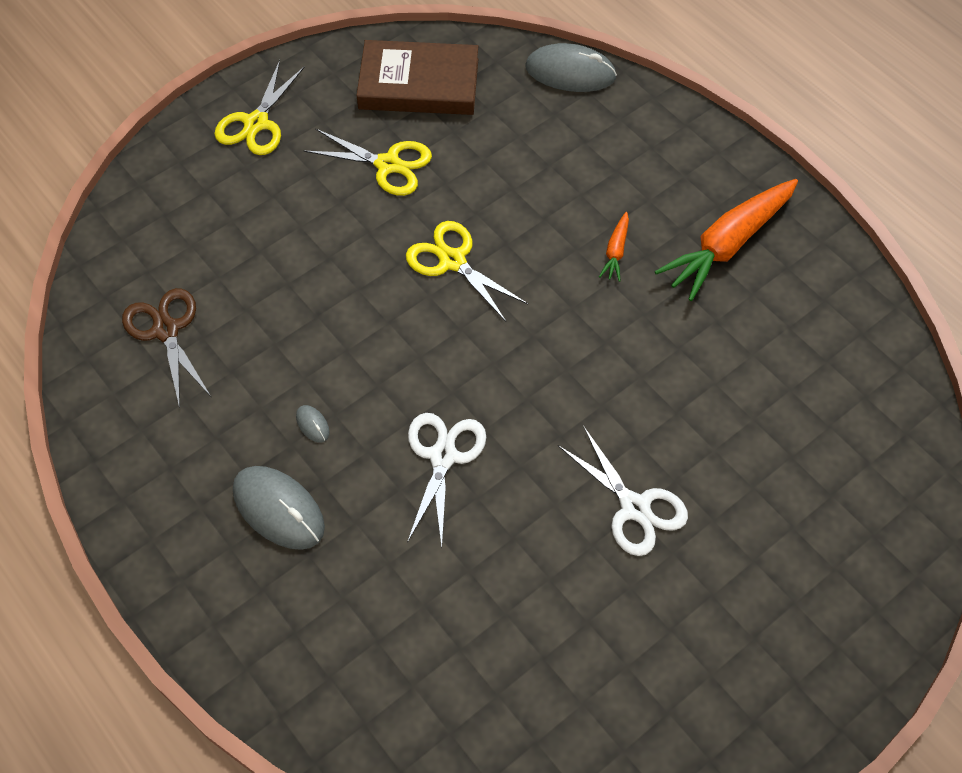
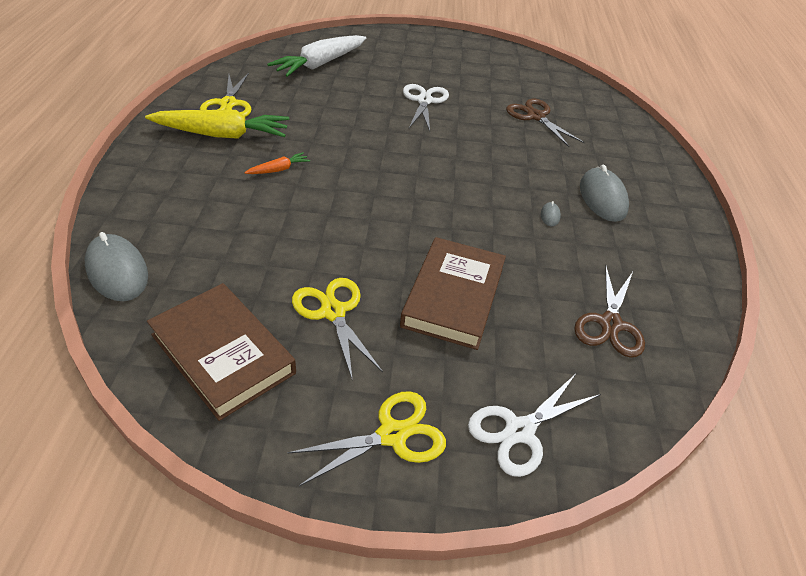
camera: 140 degrees left, 15 degrees down
yellow scissors [406,221,528,322] -> yellow scissors moved to [200,73,252,117]
white scissors [407,413,486,547] -> white scissors moved to [468,374,601,477]
orange carrot [655,179,798,301] -> yellow carrot [145,110,289,139]
none -> white carrot [267,35,366,77]
none -> brown book [400,237,506,350]
none -> brown scissors [506,99,585,147]

